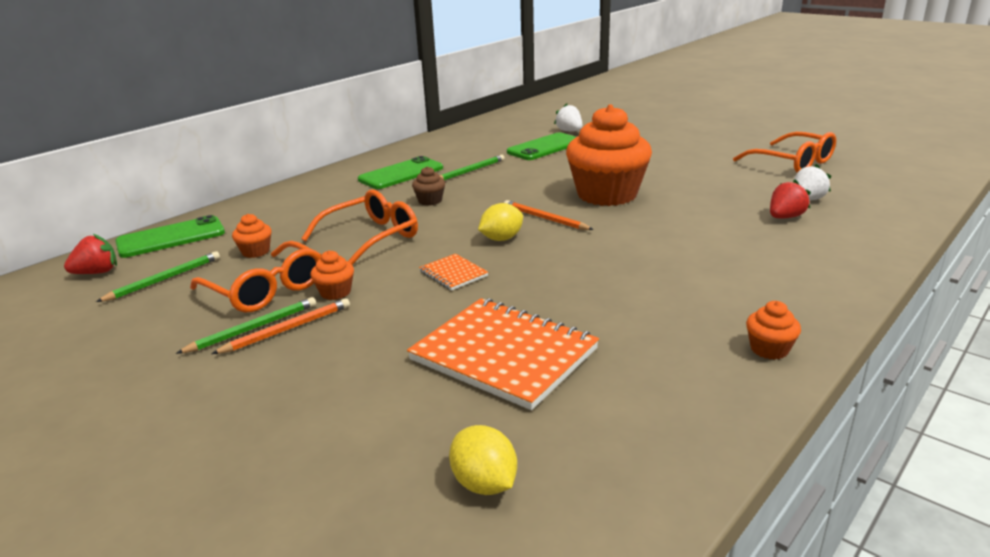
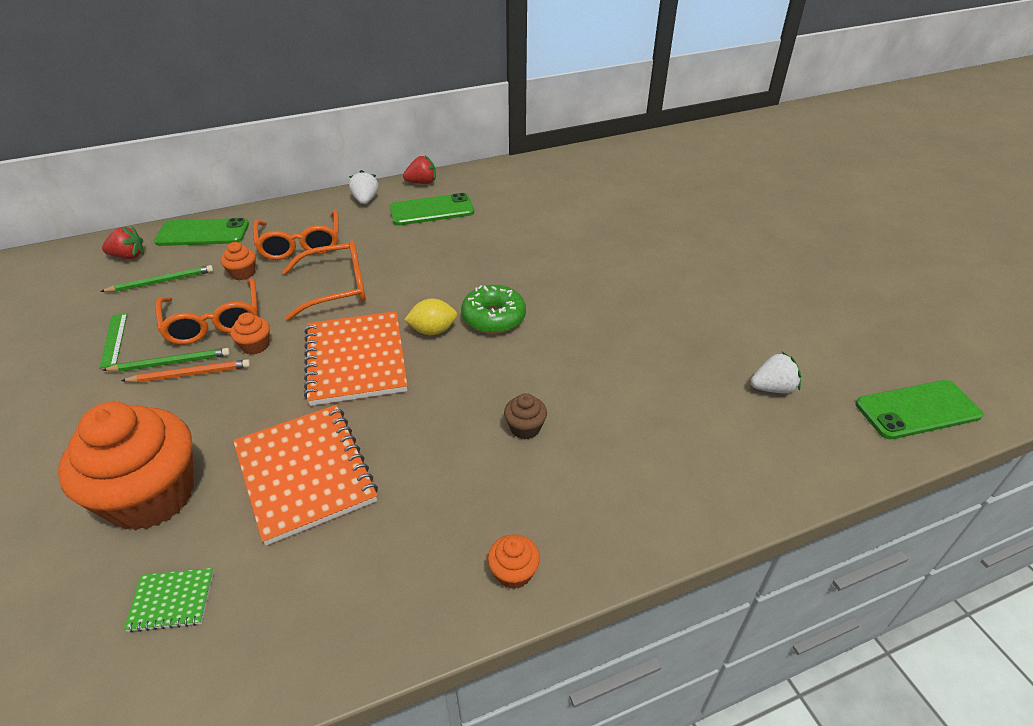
camera: 25 degrees right, 15 degrees up
brown cupcake [412,166,445,206] -> brown cupcake moved to [504,393,547,439]
orange notebook [419,254,488,290] -> orange notebook [304,311,408,406], size x2.18
green pencil [440,155,505,180] -> none
yellow lemon [449,425,517,495] -> green notebook [124,568,214,632]
orange pencil [504,200,594,230] -> green donut [461,285,526,334]
green phone [507,132,576,160] -> green phone moved to [856,380,983,439]
white strawberry [554,103,583,131] -> white strawberry moved to [349,170,378,204]
orange cupcake [566,104,652,206] -> orange cupcake moved to [58,402,194,531]
orange glasses [733,132,836,173] -> orange glasses moved to [253,210,338,260]
red strawberry [770,180,811,218] -> red strawberry moved to [403,156,436,184]
none -> green ruler [99,313,127,368]

